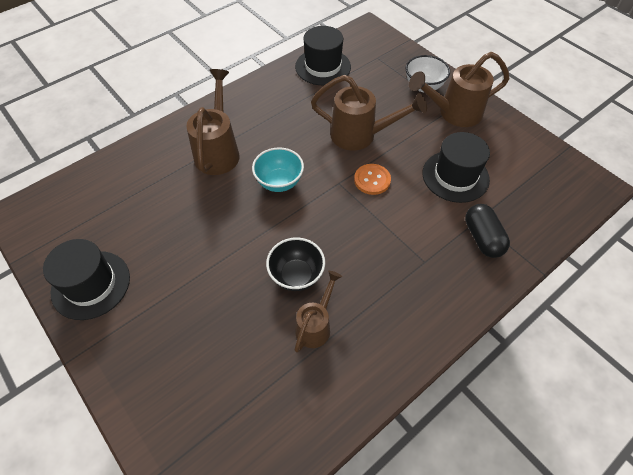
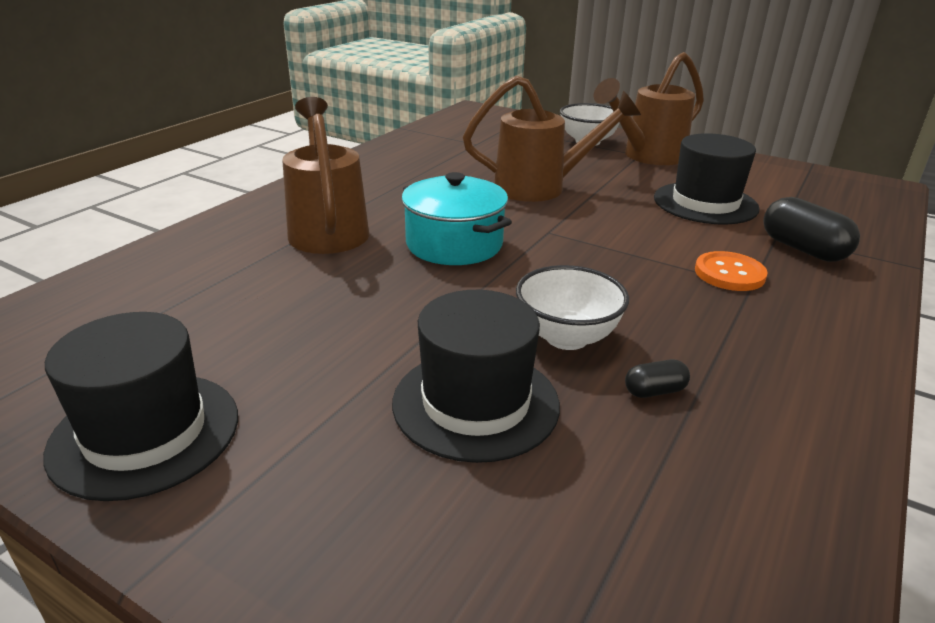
camera: 20 degrees left, 25 degrees down
turquoise bowl [252,147,304,192] -> turquoise pot [401,172,512,265]
black bowl [266,238,325,291] -> white bowl [516,265,629,350]
black hat [295,26,351,85] -> black hat moved to [392,290,560,463]
brown watering can [295,271,342,353] -> black capsule [625,359,690,398]
orange button [354,164,391,195] -> orange button moved to [695,251,768,291]

